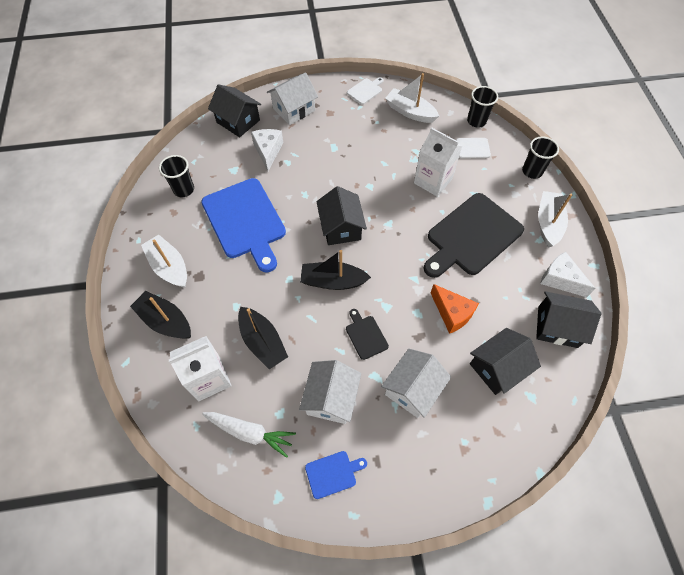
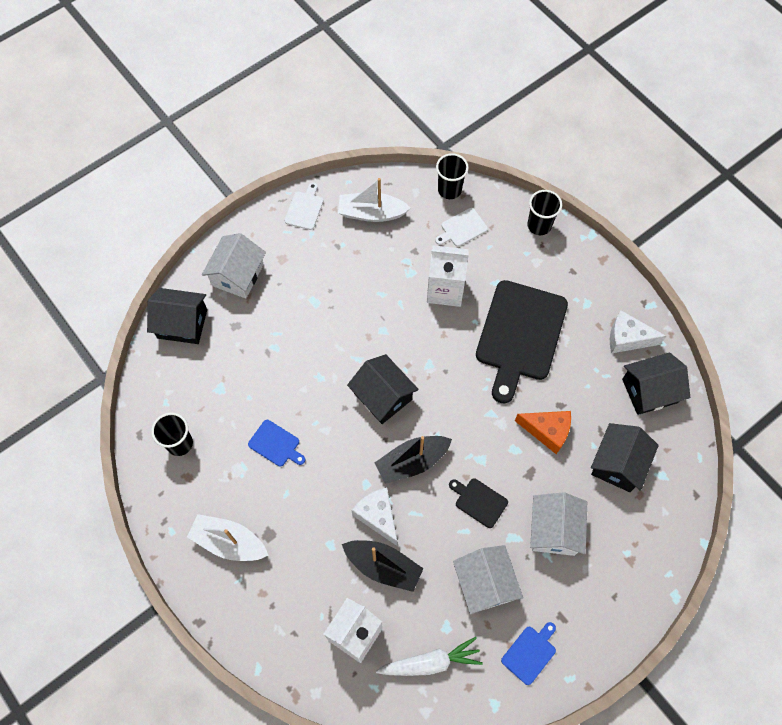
camera: 30 degrees left, 5 degrees up
black boat [130,291,191,339] -> none
blue cutting board [201,178,286,273] -> blue cutting board [248,420,305,467], size x0.44
white cheese [251,129,283,171] -> white cheese moved to [351,487,398,546]
white boat [538,191,572,248] -> none

